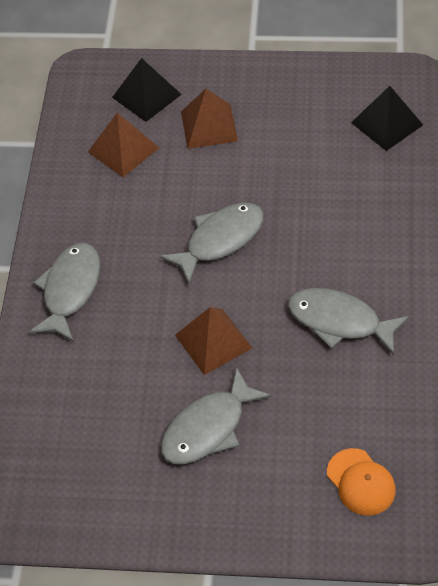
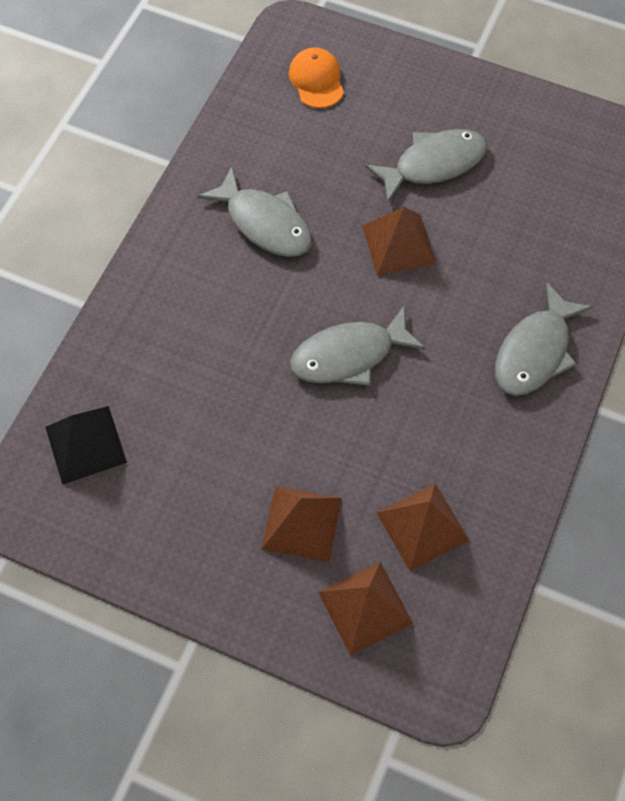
camera: 165 degrees left, 10 degrees up
black pyramid [112,58,182,122] -> brown pyramid [318,562,413,655]

